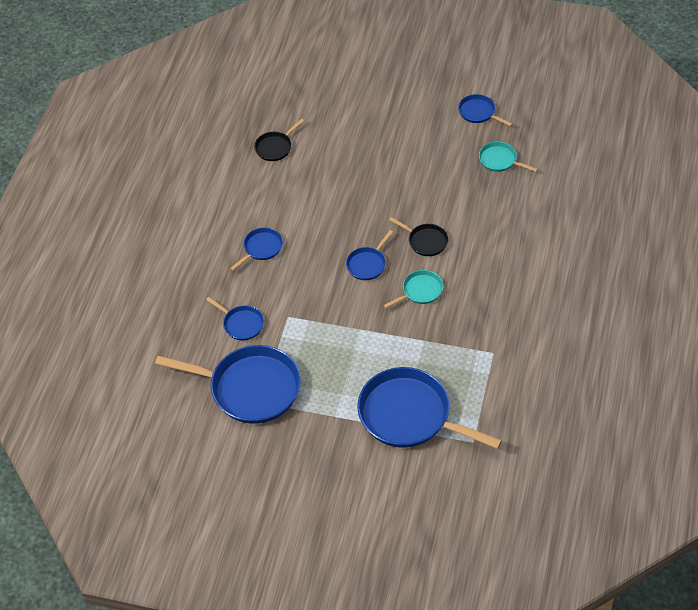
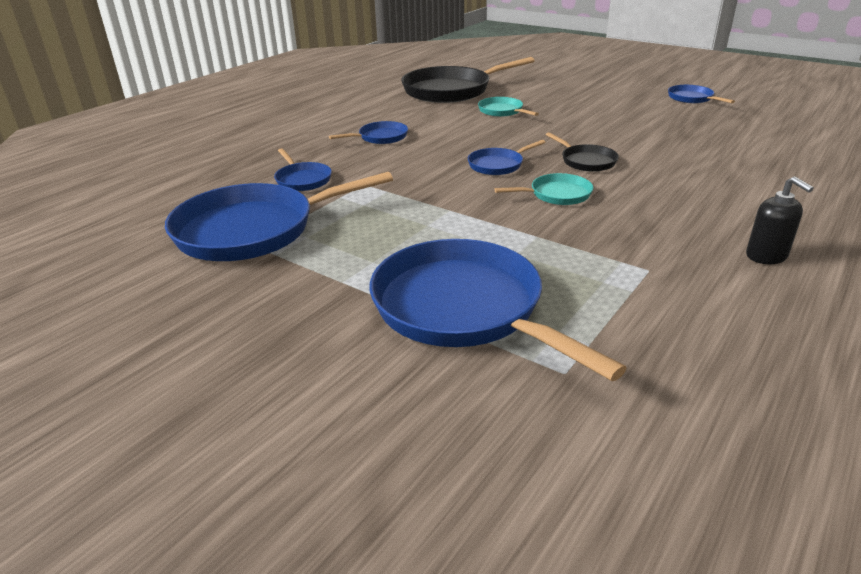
camera: 20 degrees right, 20 degrees down
blue pan [155,345,301,424] -> blue pan turned 120 degrees clockwise [165,172,393,261]
black pan [254,119,304,161] -> black pan [401,57,535,103], size x2.12
turquoise pan [479,141,538,172] -> turquoise pan moved to [478,97,539,117]
none -> black soap dispenser [746,176,814,264]

